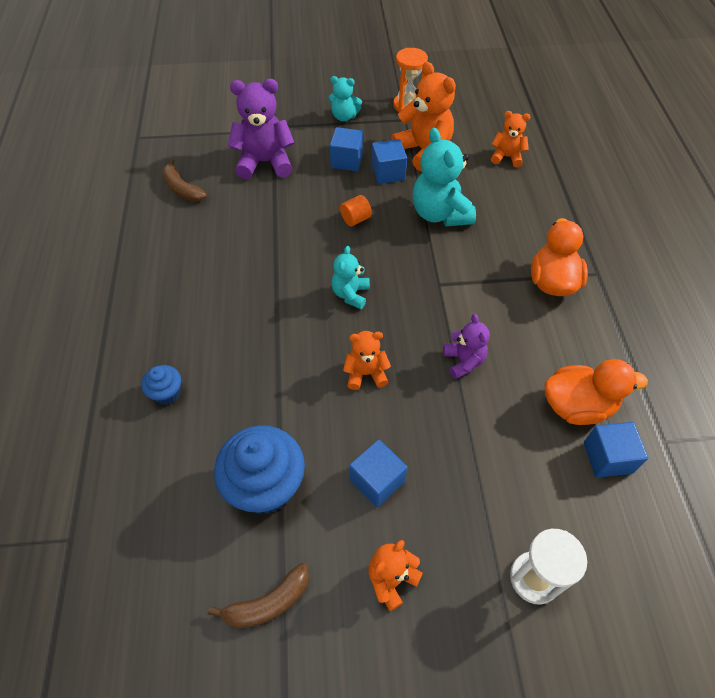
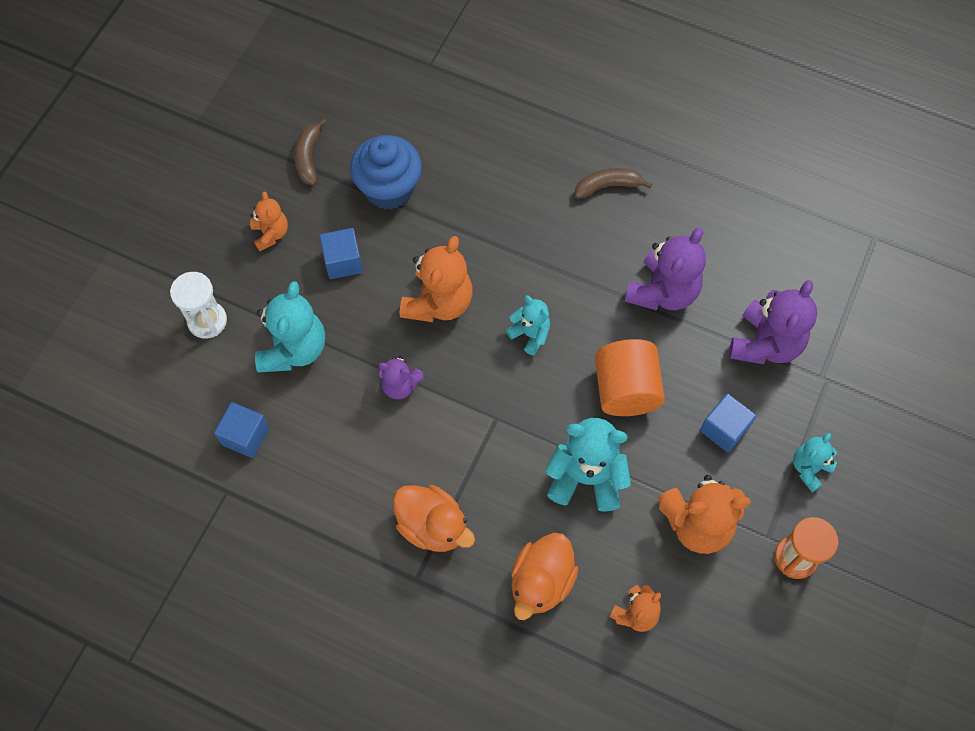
camera: 120 degrees right, 10 degrees up
blue cupcake [141,365,181,405] -> none
brown banana [162,159,207,202] -> brown banana moved to [575,168,652,199]
orange cylinder [340,195,372,226] -> orange cylinder [595,339,665,416], size x2.16
orange teddy bear [343,331,391,390] -> orange teddy bear [400,236,473,322], size x1.75
blue cube [371,139,407,184] -> none
orange duck [545,359,648,425] -> orange duck moved to [511,533,579,620]
none -> turquoise teddy bear [255,281,325,373]
none -> purple teddy bear [625,227,706,311]

